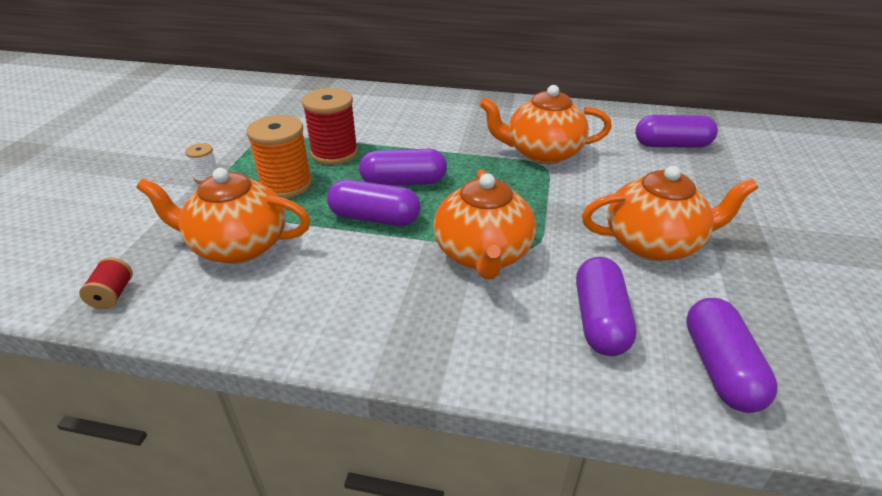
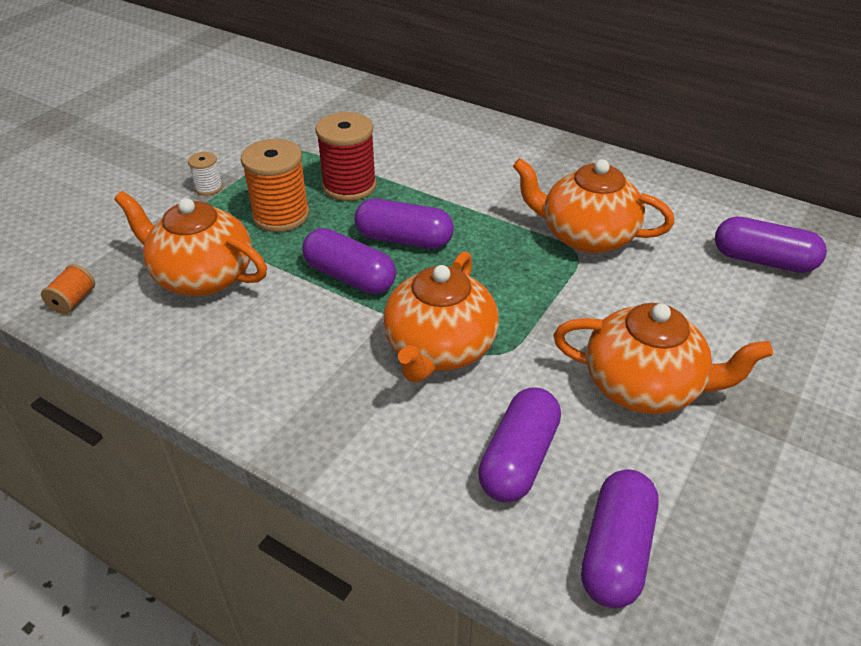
camera: 20 degrees right, 5 degrees up
red spool [79,257,133,309] -> orange spool [41,264,95,314]

